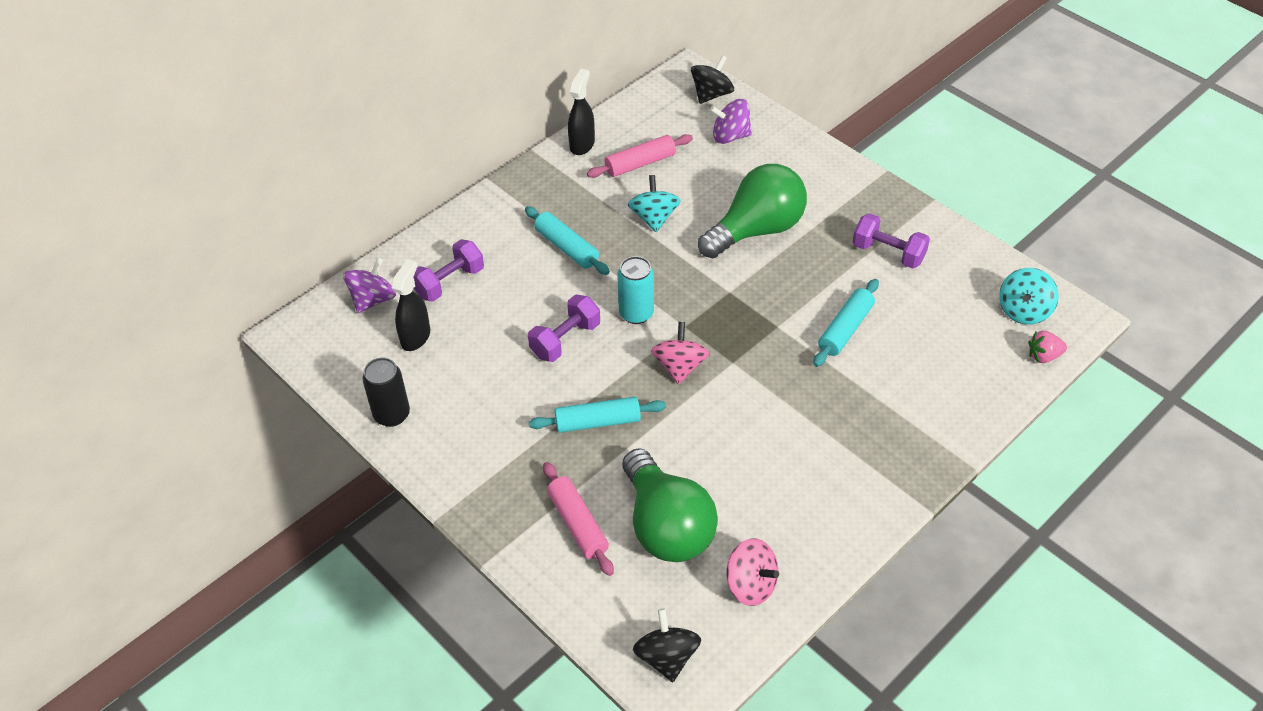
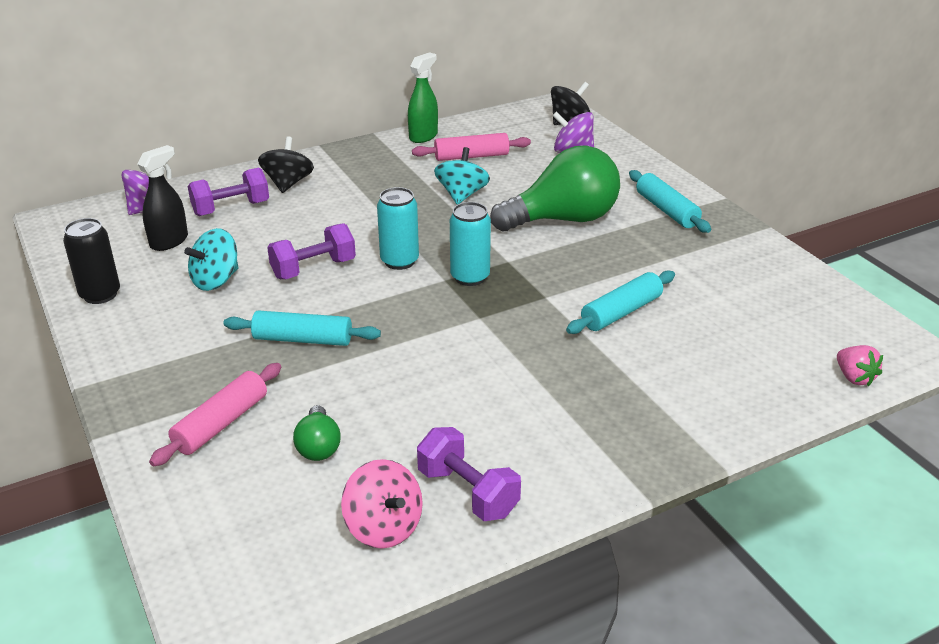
camera: 15 degrees right, 15 degrees down
turquoise rolling pin [525,206,610,275] -> turquoise rolling pin moved to [629,170,711,233]
pink rolling pin [543,462,614,576] -> pink rolling pin turned 45 degrees clockwise [149,363,281,467]
black spray bottle [568,69,595,155] -> green spray bottle [408,52,438,143]
green light bulb [622,448,718,562] -> green light bulb [293,405,341,461], size x0.45
black spinning top [633,609,701,682] -> black spinning top moved to [258,136,314,193]
pink spinning top [651,322,710,385] -> none
purple dumbbell [853,213,930,269] -> purple dumbbell moved to [417,427,521,521]
turquoise spinning top [999,268,1059,324] -> turquoise spinning top moved to [184,228,238,291]
pink strawberry [1028,331,1067,363] -> pink strawberry turned 120 degrees counterclockwise [837,345,883,386]
none -> turquoise can [450,202,491,286]

